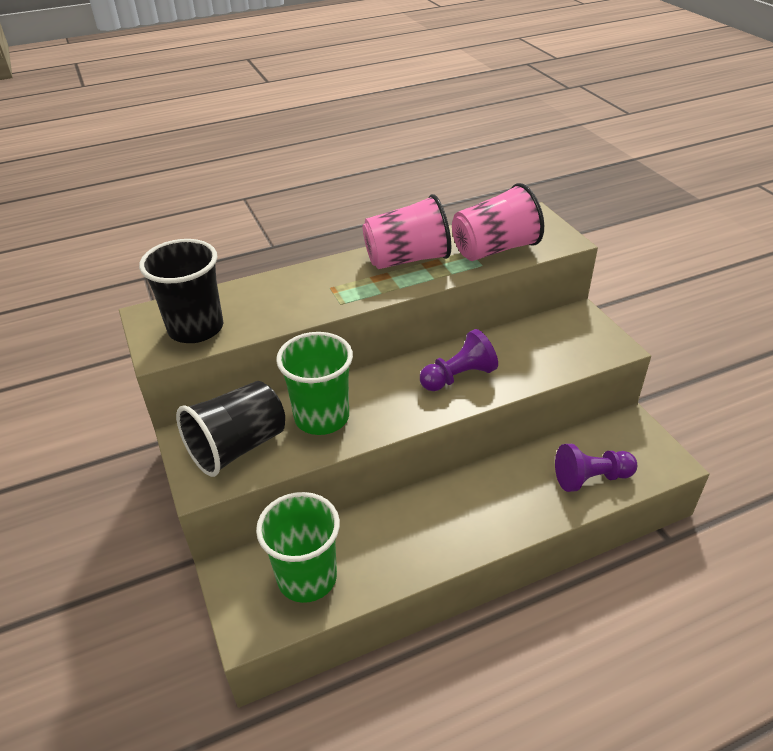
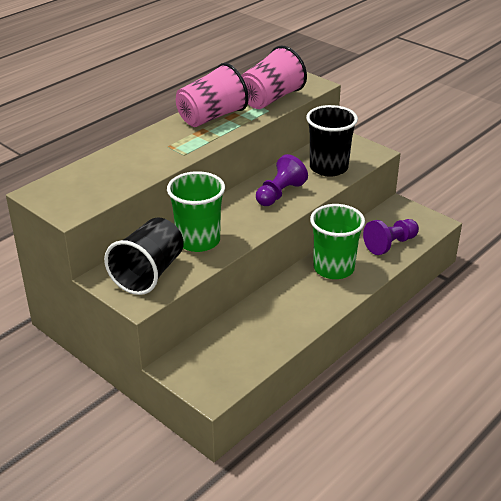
camera: 25 degrees left, 5 degrees down
black cup [139,239,223,343] -> black cup moved to [306,105,358,177]
green cup [256,492,340,603] -> green cup moved to [310,204,365,279]

